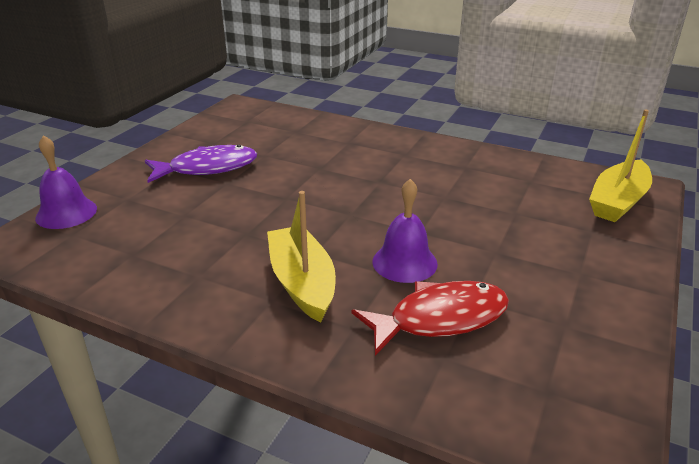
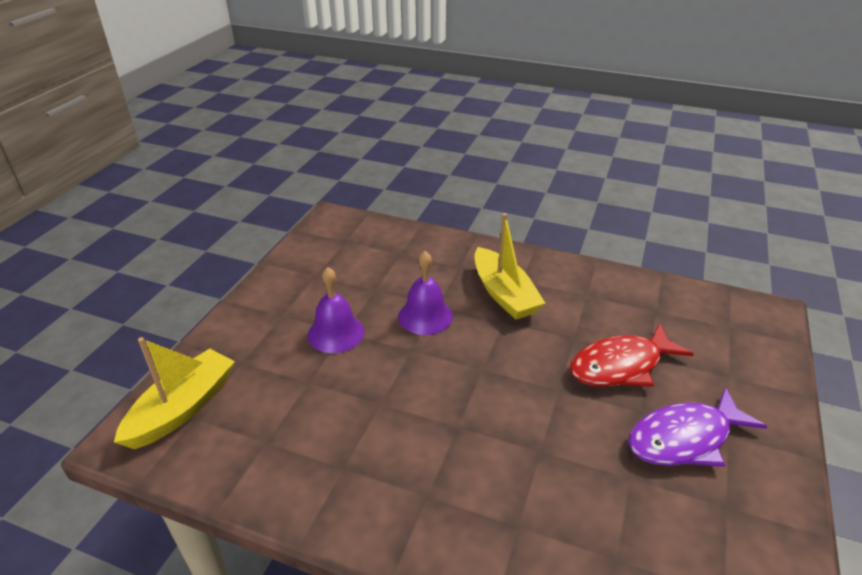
camera: 175 degrees right, 5 degrees up
purple bell [35,135,97,229] -> purple bell moved to [308,267,364,353]
red fish [351,281,509,355] -> red fish moved to [570,323,694,387]

